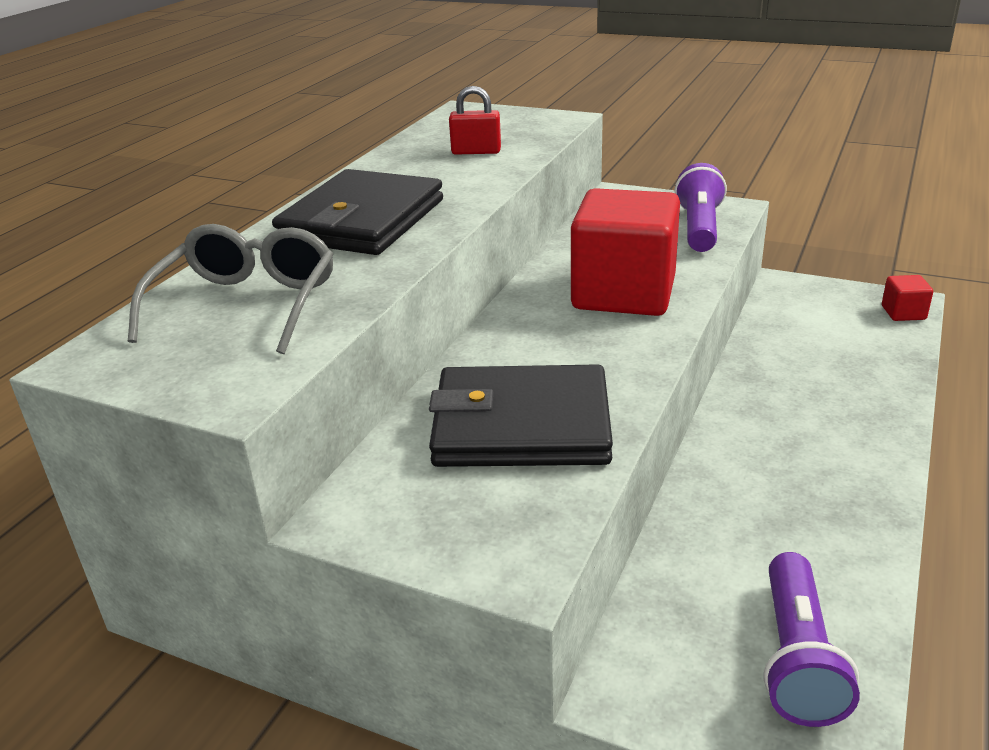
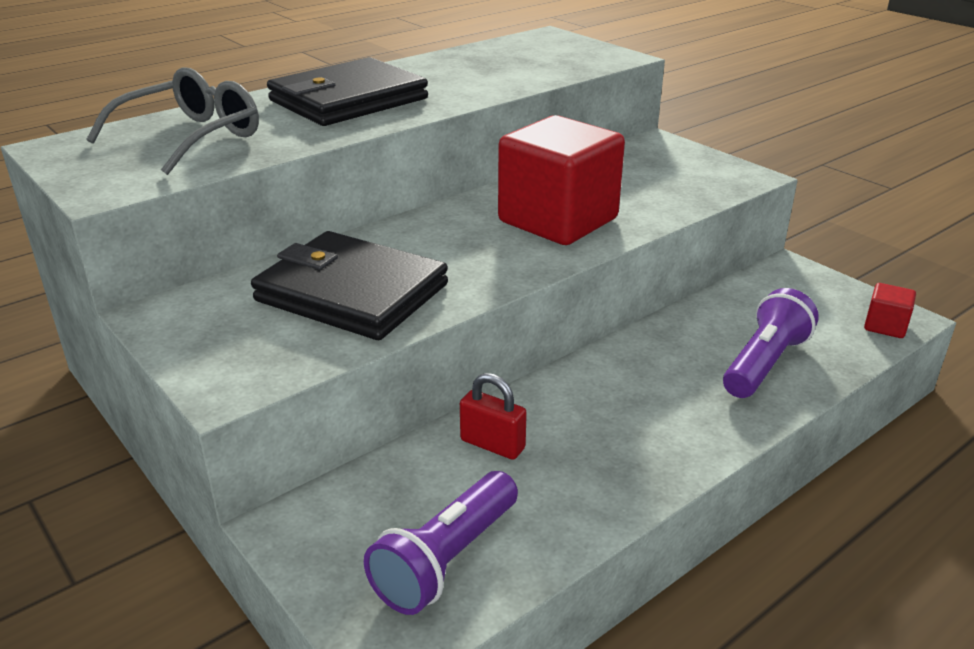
camera: 25 degrees right, 0 degrees up
red padlock [449,86,501,155] -> red padlock moved to [460,373,527,460]
purple flashlight [675,163,727,252] -> purple flashlight moved to [723,288,819,398]

